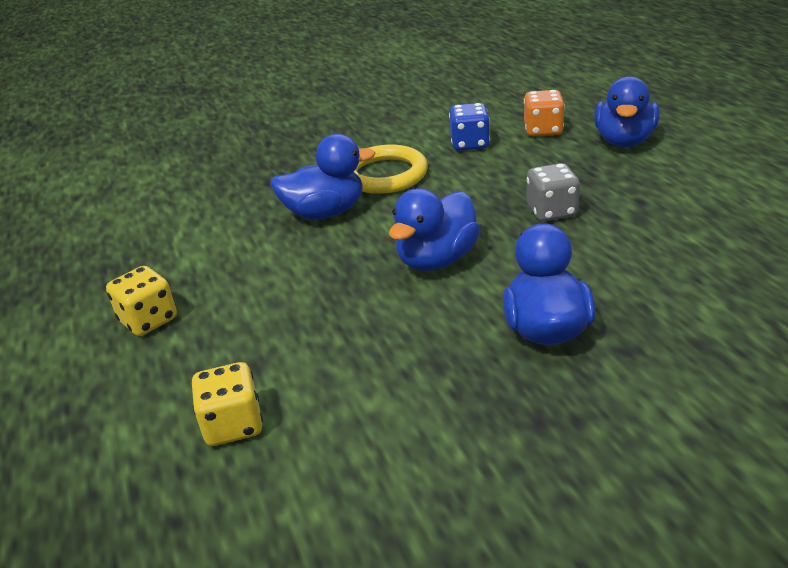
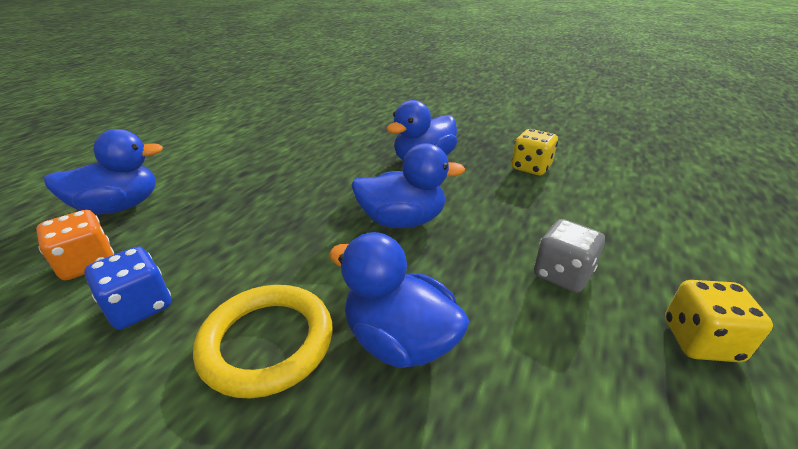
camera: 135 degrees left, 0 degrees up
yellow dice [192,362,263,446] -> yellow dice moved to [512,129,558,175]
grey dice [527,163,580,221] -> grey dice moved to [534,219,605,293]

